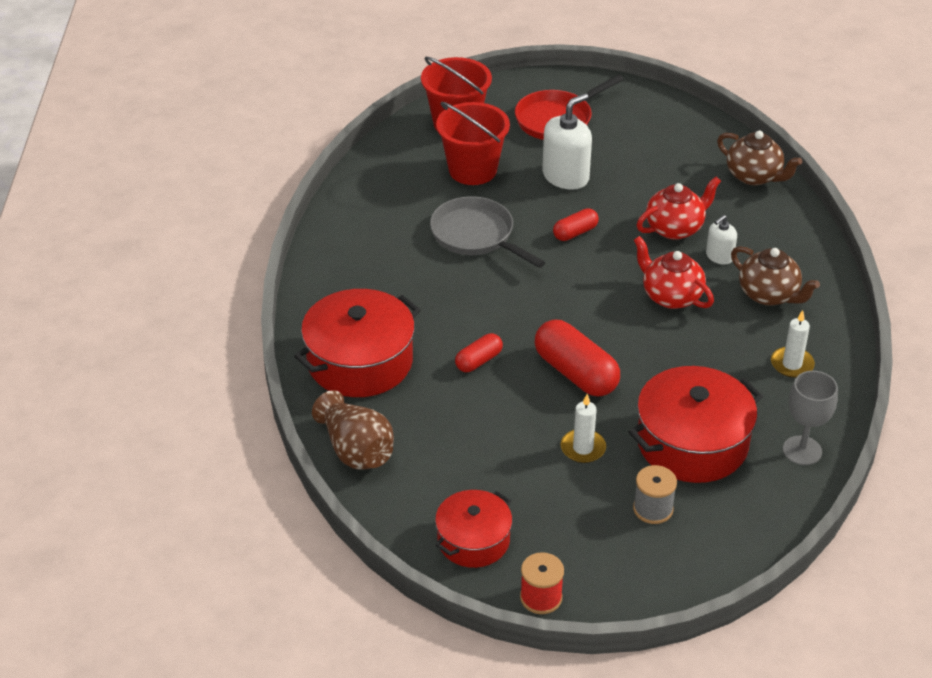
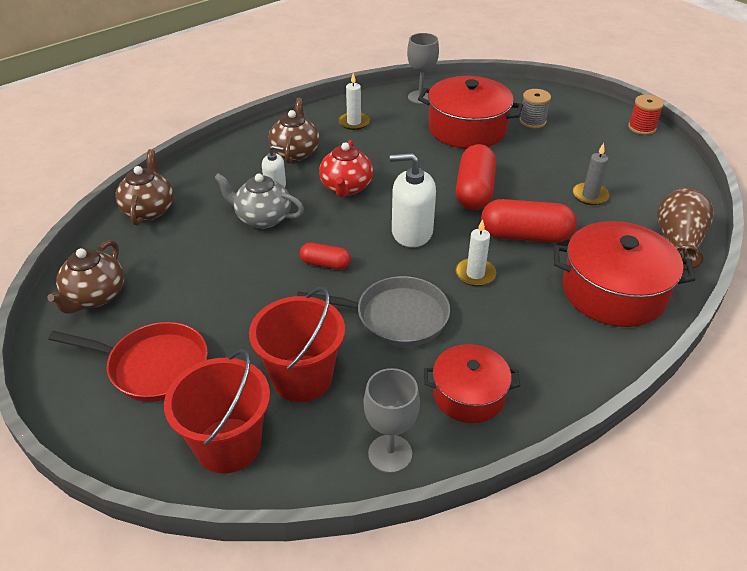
camera: 130 degrees left, 0 degrees up
grey pan [430,196,545,268] -> grey pan turned 90 degrees counterclockwise [297,276,450,347]
red pot [435,490,512,568] -> red pot moved to [424,344,520,423]
red capsule [455,333,503,372] -> red capsule [481,199,577,243], size x1.84
white soap dispenser [542,93,592,190] -> white soap dispenser moved to [390,153,436,247]
white candle [561,394,606,463] -> white candle moved to [455,219,496,286]
red teapot [637,177,721,240] -> grey teapot [214,173,304,229]
none -> brown teapot [47,240,124,314]
none -> grey goblet [364,368,420,473]
none -> grey candle [573,143,610,205]

